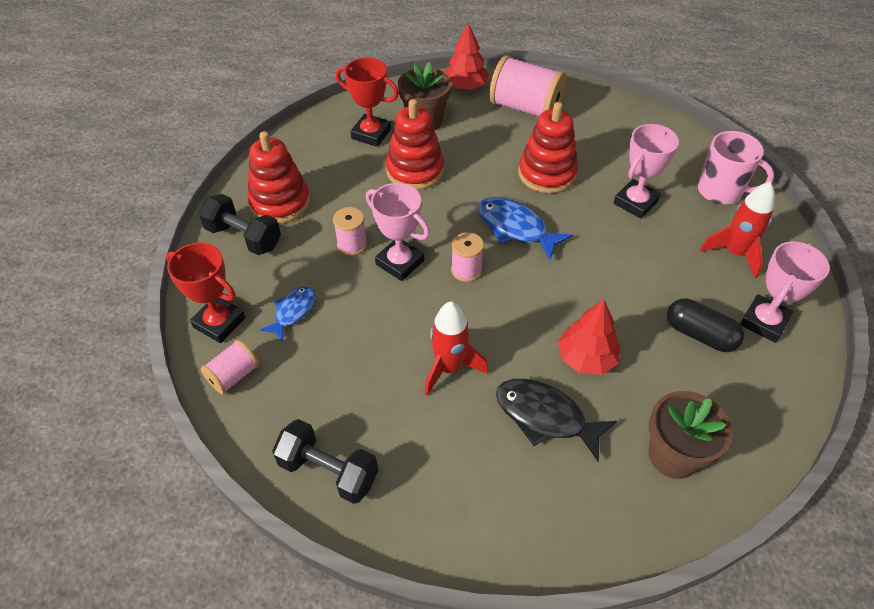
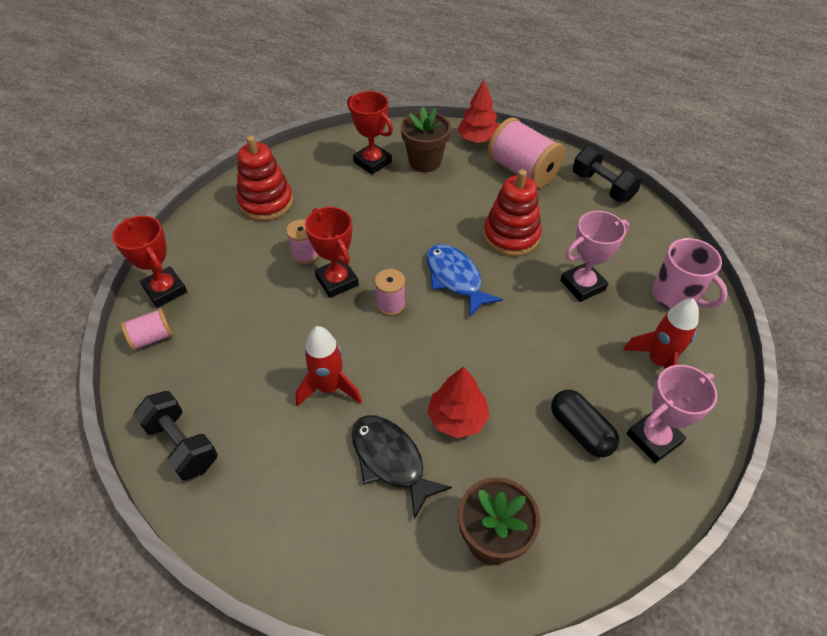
camera: 20 degrees right, 0 degrees up
black dumbbell [198,194,281,255] -> black dumbbell moved to [572,146,642,202]
blue fish [260,286,316,341] -> none
pink trophy [366,183,430,281] -> red trophy [305,207,359,298]
red stacking toy [386,99,444,190] -> none

